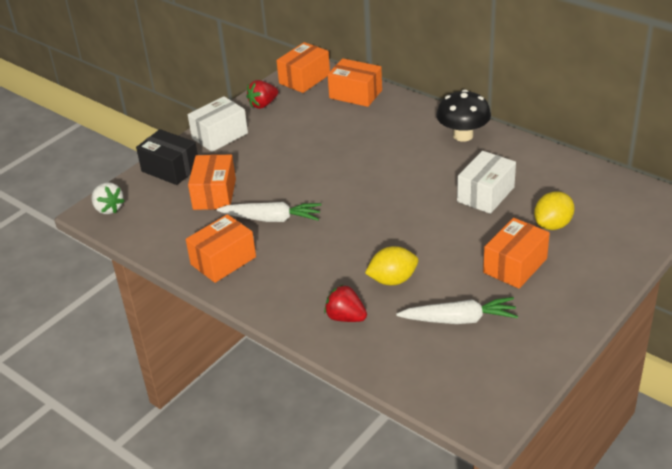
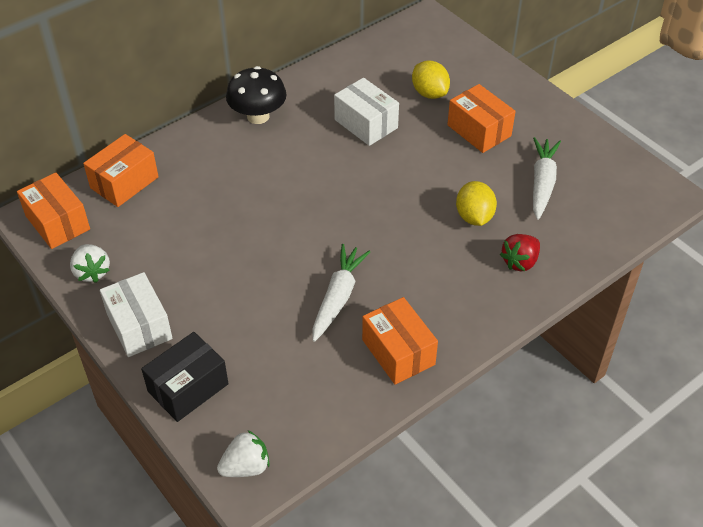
camera: 80 degrees left, 10 degrees up
orange box [188,154,236,210] -> none
red strawberry [246,80,278,109] -> white strawberry [70,244,110,283]

